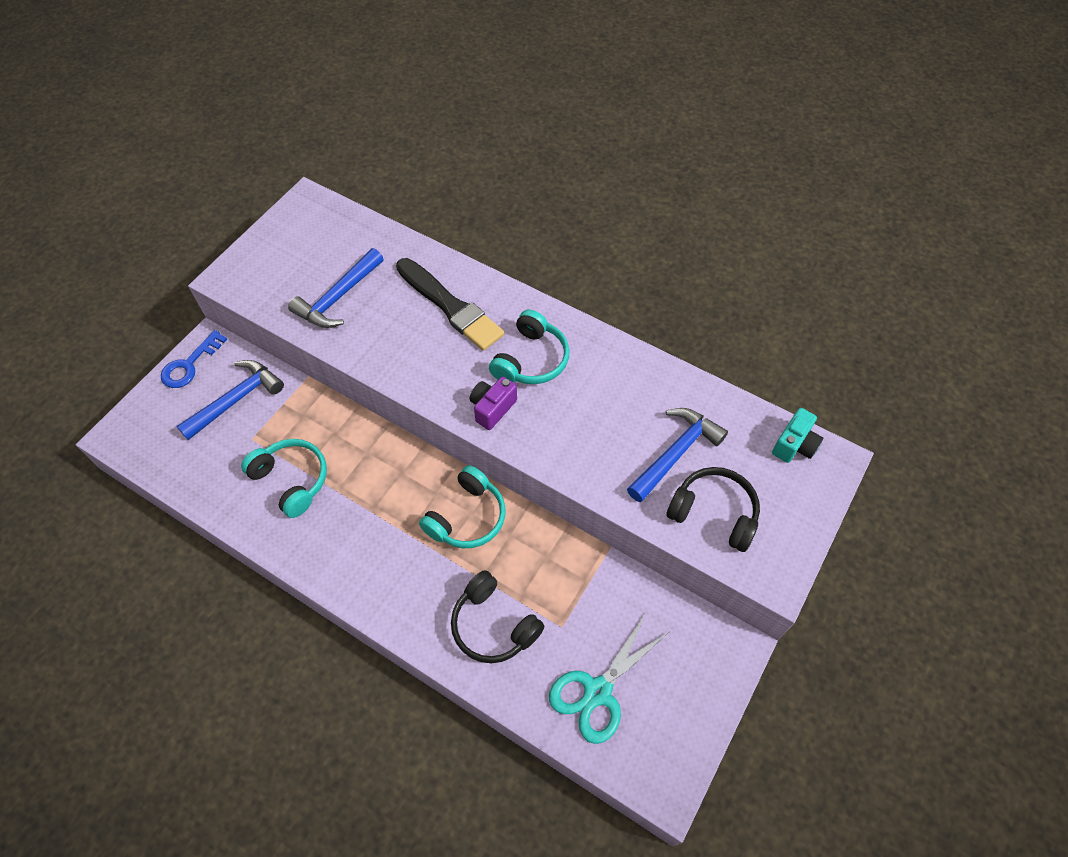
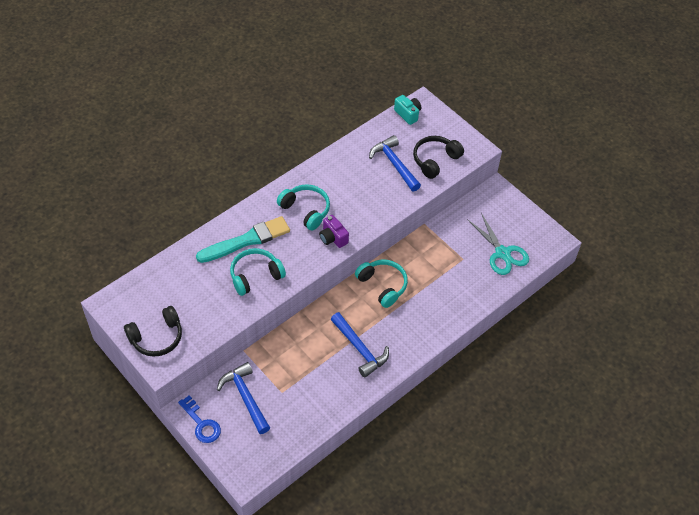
camera: 75 degrees left, 5 degrees down
turquoise headphones [241,439,327,518] -> turquoise headphones moved to [230,248,286,296]
blue hammer [288,248,384,328] -> blue hammer moved to [330,312,389,378]
black brush [396,258,504,351] -> turquoise brush [196,216,290,263]
black headphones [451,570,545,663] -> black headphones moved to [124,306,182,357]

